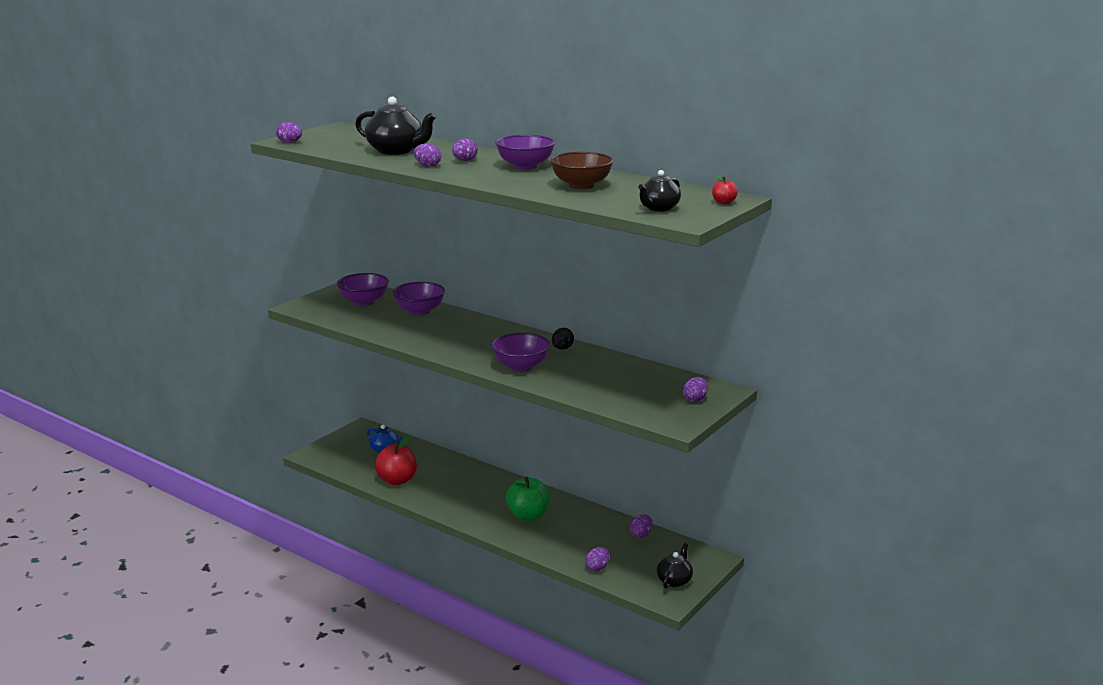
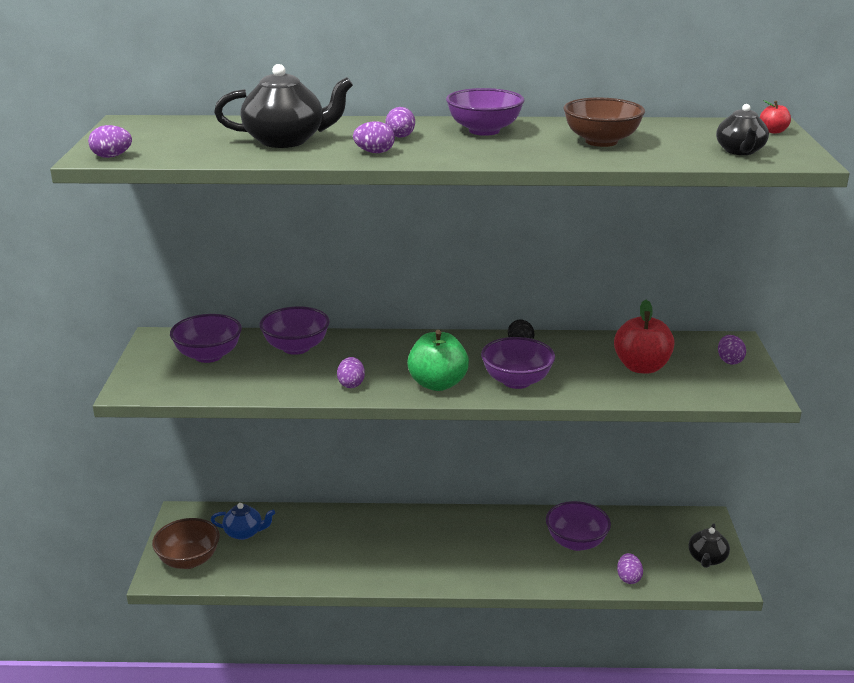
camera: 35 degrees left, 5 degrees up
red apple [375,434,417,485] -> red apple moved to [614,300,675,374]
green apple [506,476,551,521] -> green apple moved to [407,330,469,391]
purple egg [630,514,652,538] -> purple egg moved to [337,357,365,388]
black teapot [657,543,693,589] -> black teapot turned 150 degrees counterclockwise [689,523,730,568]
none -> brown bowl [152,518,220,569]
none -> purple bowl [546,501,611,551]

